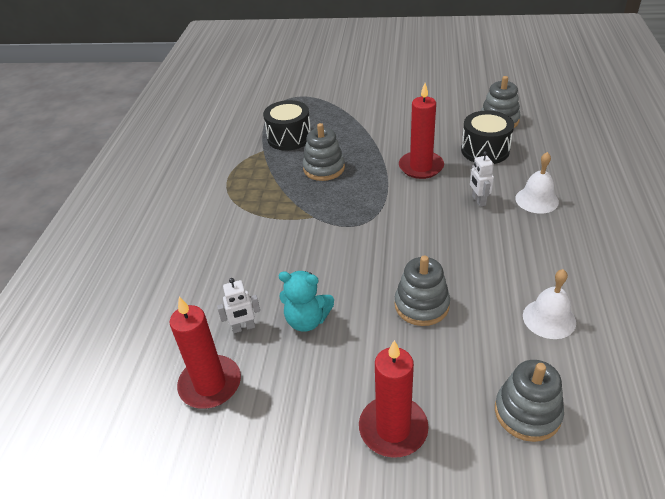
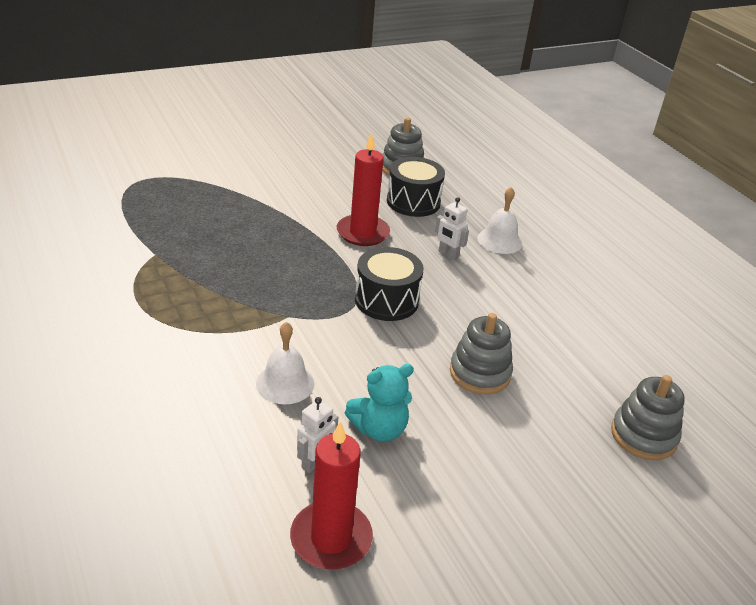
camera: 40 degrees left, 5 degrees down
black drum [263,100,311,151] -> black drum moved to [355,247,424,321]
grey stacking toy [303,123,345,181] -> none
red candle [359,340,429,458] -> none
white bell [523,269,576,339] -> white bell moved to [256,322,314,404]

